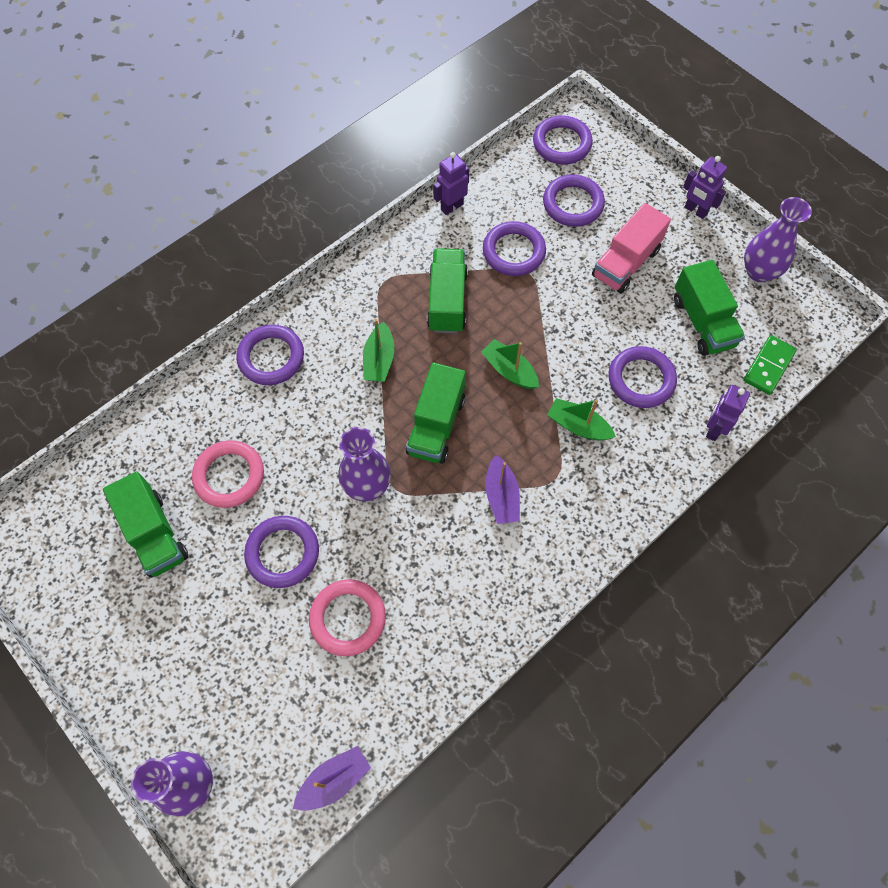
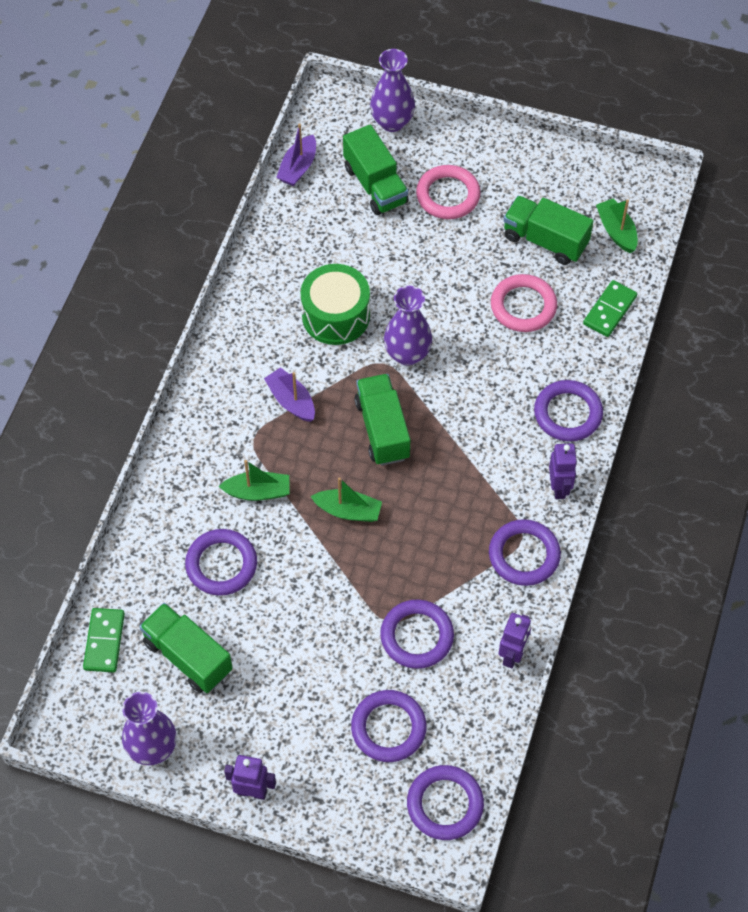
camera: 150 degrees right, 5 degrees down
purple ring [244,516,319,588] -> purple ring moved to [489,519,561,586]
pink ring [309,579,386,656] -> pink ring moved to [416,165,481,219]
green boat [363,319,394,382] -> green boat moved to [596,198,638,253]
green truck [427,248,468,334] -> green truck moved to [343,124,409,215]
pink truck [592,203,671,294] -> none
purple robot [706,385,750,441] -> purple robot moved to [549,443,577,499]
none -> green drum [301,264,370,345]
none -> green domino [583,280,637,337]

